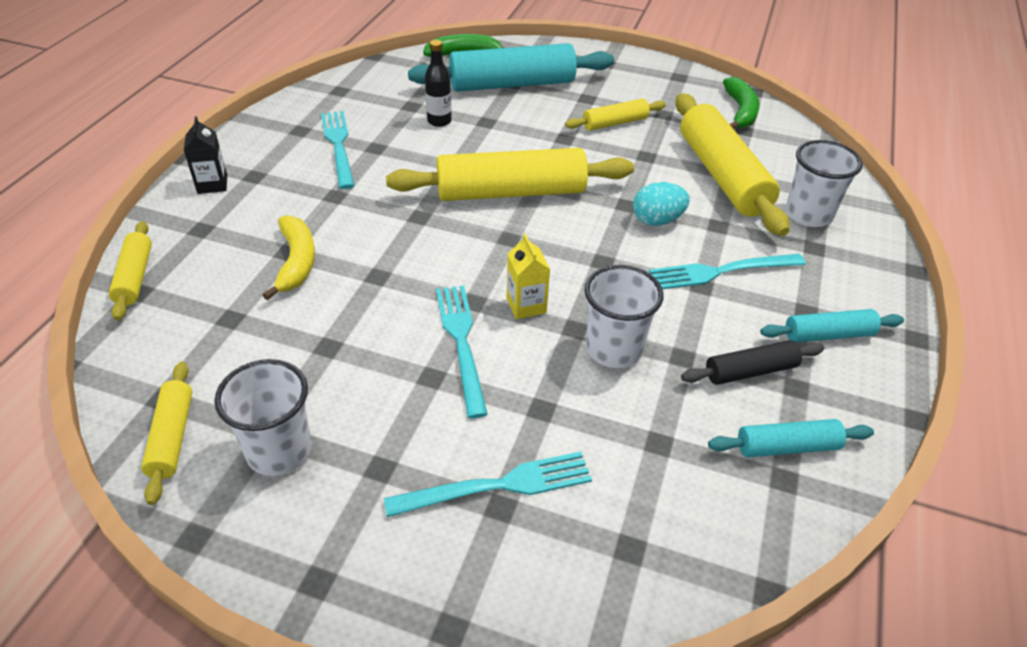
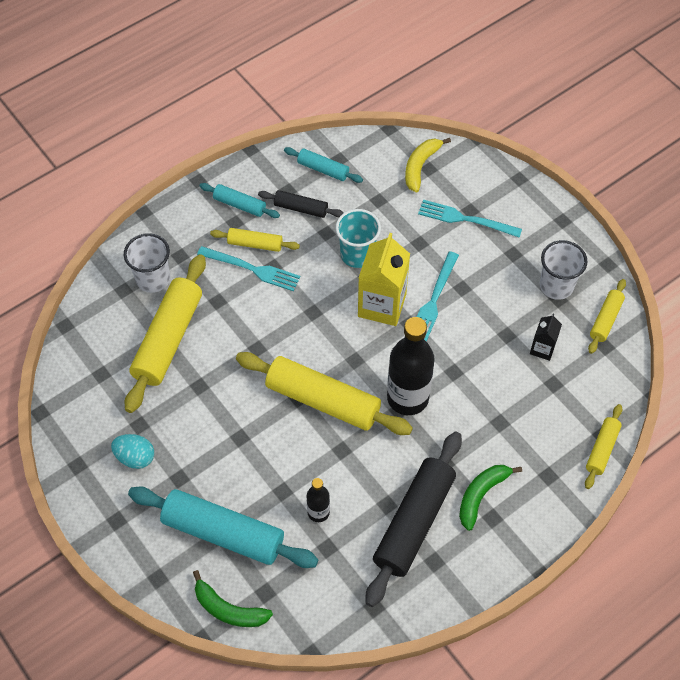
camera: 145 degrees left, 15 degrees up
black carton [184,116,227,194] -> black carton moved to [530,314,562,361]
yellow banana [262,215,315,300] -> yellow banana moved to [405,138,451,193]
turquoise fork [321,111,355,189] -> black rolling pin [365,432,462,607]
yellow carton [507,233,550,319] -> yellow carton [358,233,410,326], size x1.93
yellow rolling pin [565,99,666,131] -> yellow rolling pin moved to [210,228,300,252]
white cup [584,265,664,368] -> turquoise cup [335,209,381,268]
turquoise egg [633,182,690,226] -> turquoise egg moved to [111,434,154,469]
green banana [723,77,760,129] -> green banana moved to [459,465,522,531]
none -> black bottle [387,317,435,415]

